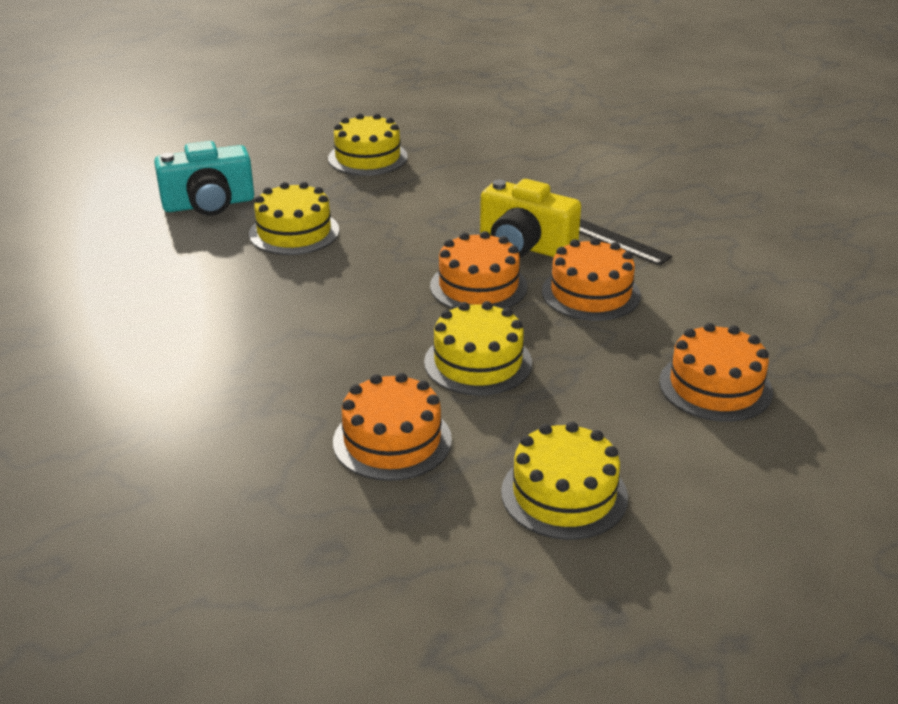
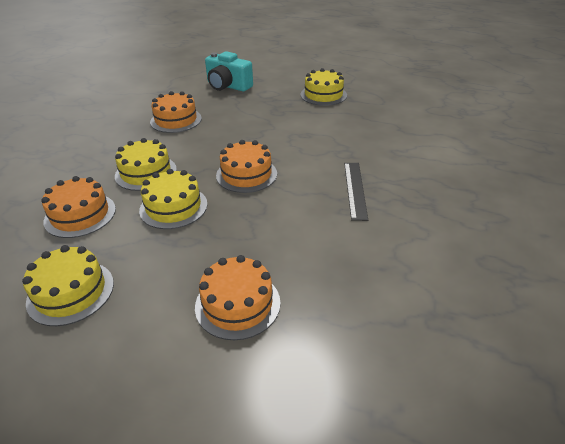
camera: 50 degrees right, 5 degrees up
yellow cake [249,182,339,255] -> yellow cake moved to [115,138,177,191]
yellow camera [480,179,581,258] -> none
orange cake [542,238,641,321] -> orange cake moved to [150,91,202,133]

